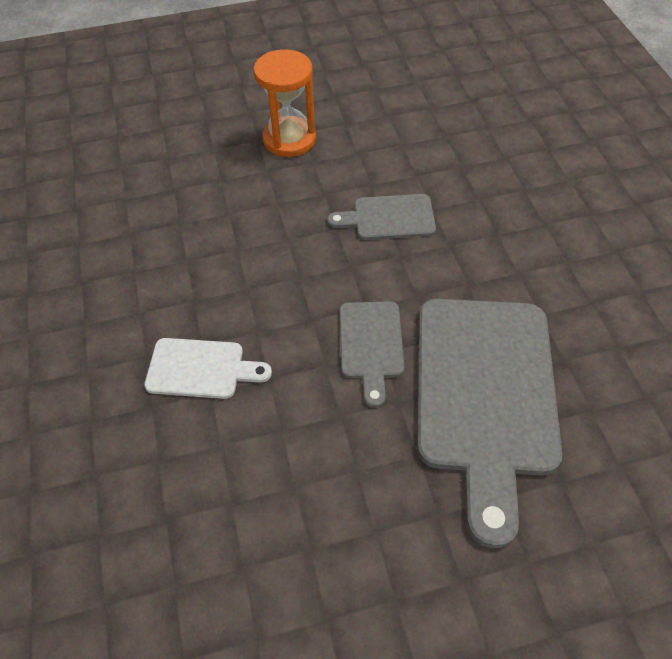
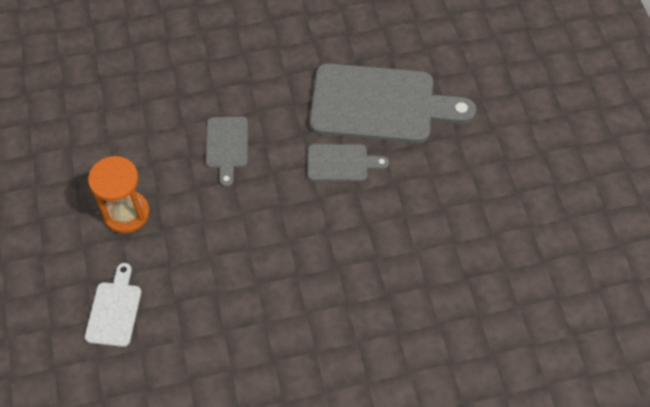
camera: 90 degrees left, 5 degrees up
white cutting board [144,338,272,399] -> white cutting board moved to [85,263,141,347]

